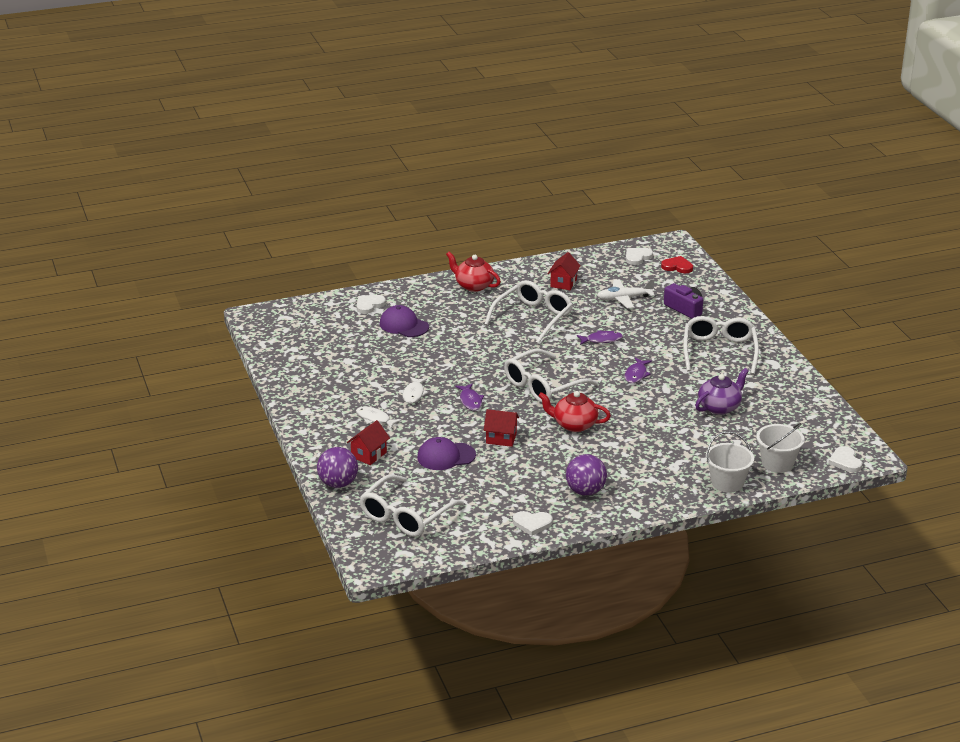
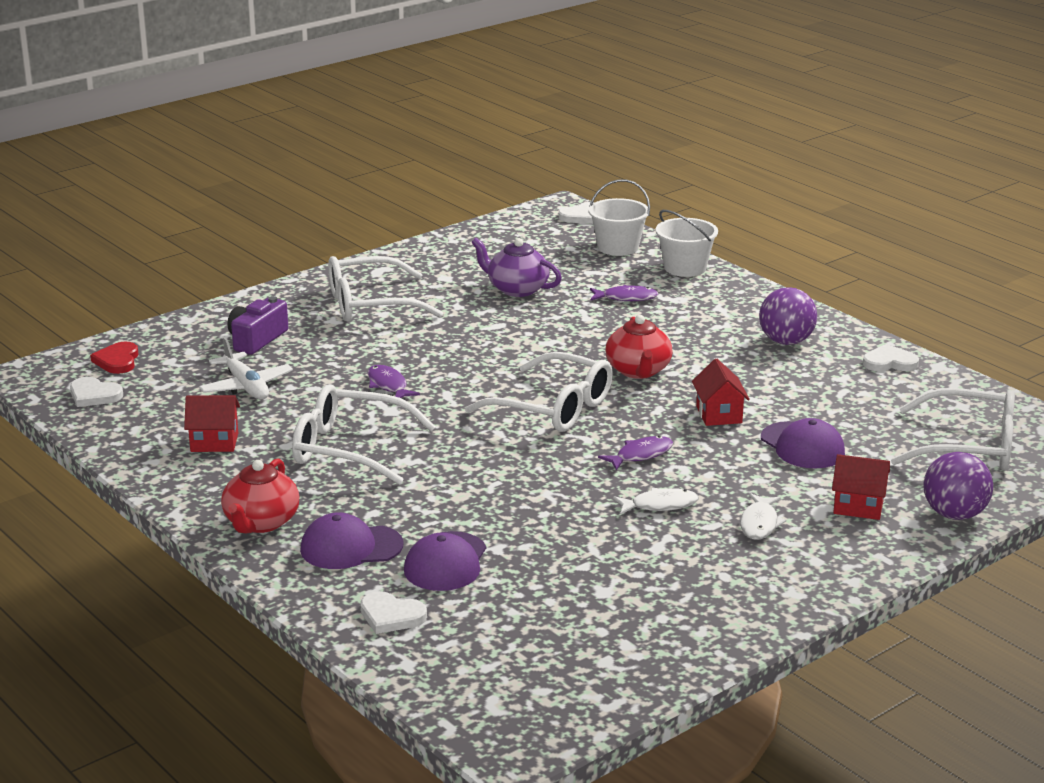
camera: 110 degrees left, 5 degrees down
white heart [513,511,553,536] -> white heart turned 75 degrees counterclockwise [863,344,919,371]
purple fish [625,358,652,383] -> purple fish moved to [590,285,659,301]
none -> purple cap [300,512,404,569]

